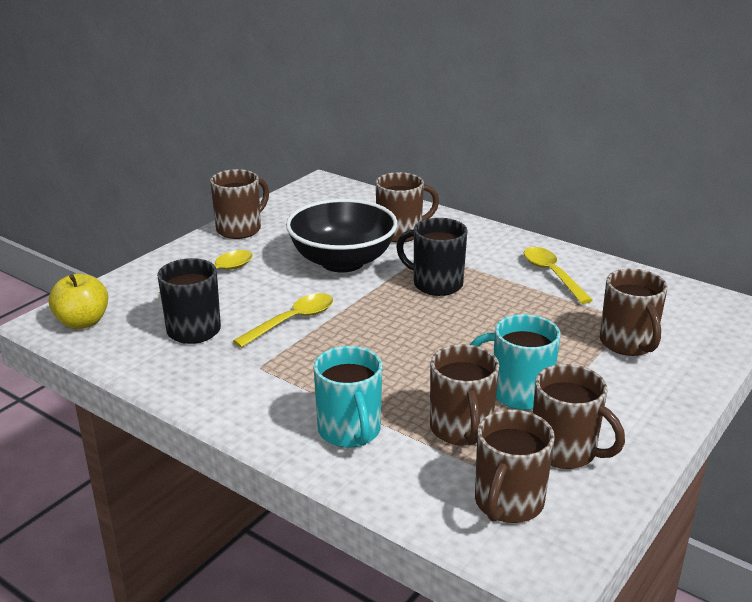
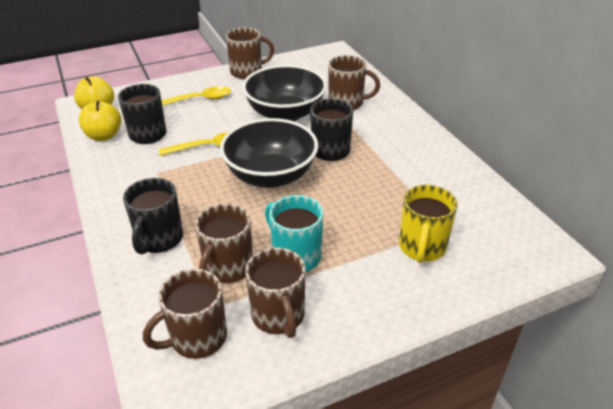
camera: 30 degrees right, 10 degrees up
turquoise mug [314,346,382,448] -> black mug [123,178,183,255]
yellow spoon [524,247,593,304] -> none
brown mug [600,269,668,356] -> yellow mug [399,185,457,263]
none -> yellow apple [79,100,122,141]
none -> black bowl [220,118,318,188]

